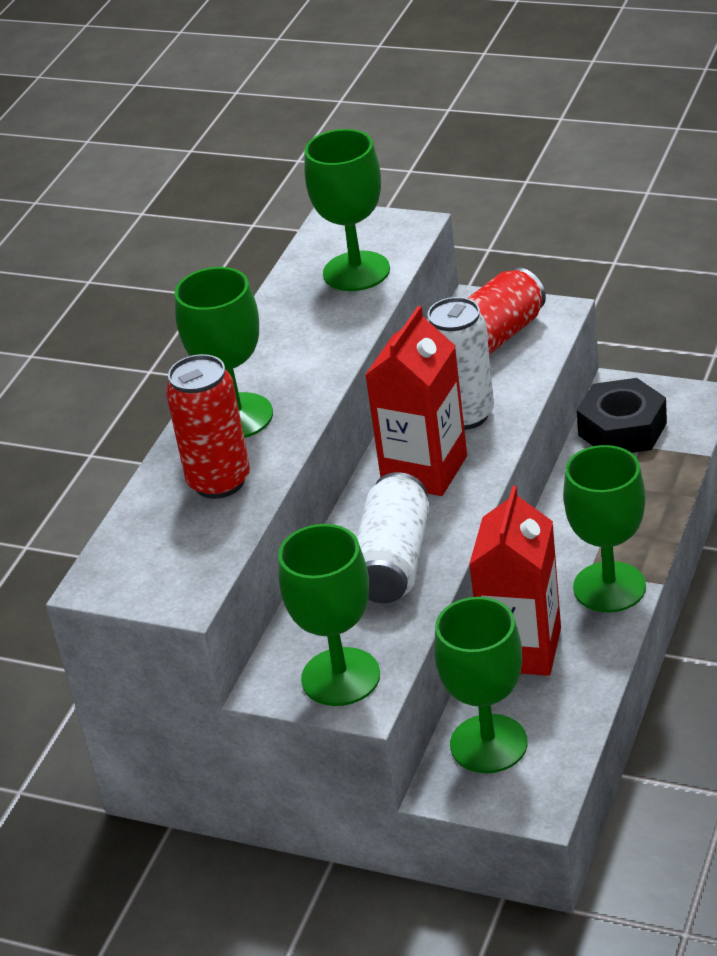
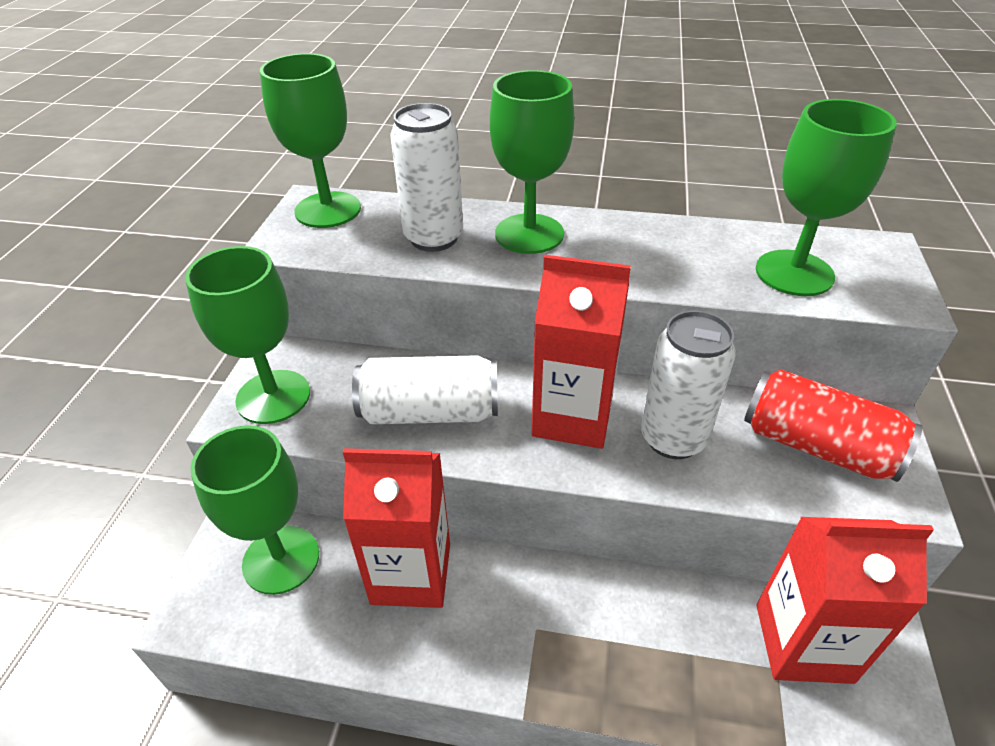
camera: 75 degrees right, 5 degrees up
red can [166,354,250,499] -> white can [391,103,463,252]
green goblet [563,445,646,612] -> green goblet moved to [260,53,361,228]
black nut [577,378,667,453] -> red carton [756,517,934,684]

